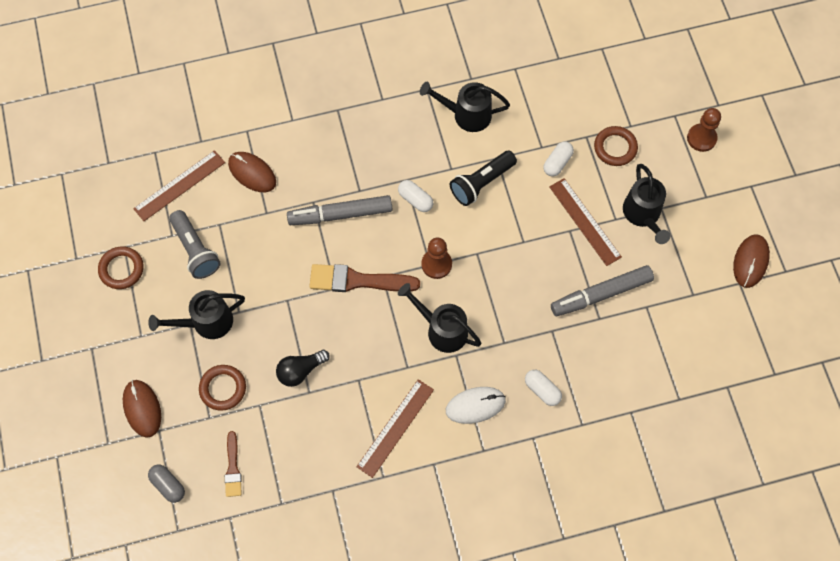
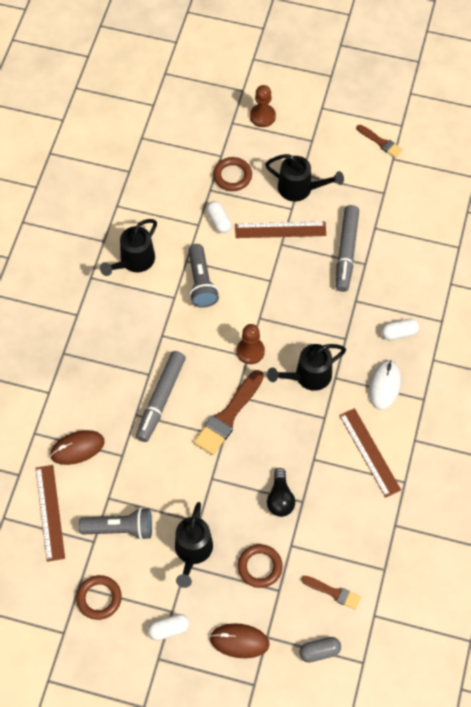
camera: 60 degrees left, 5 degrees down
white capsule [398,180,433,212] -> white capsule moved to [148,614,189,641]
black flashlight [450,151,517,206] -> grey flashlight [188,244,219,308]
brown mouse [733,234,770,288] -> brown brush [357,125,403,158]

